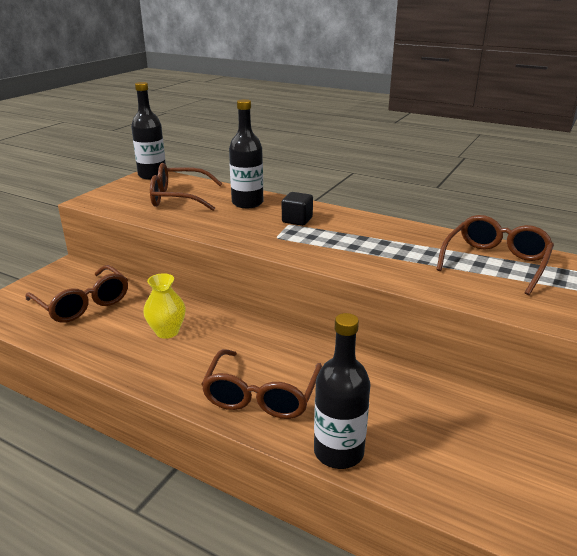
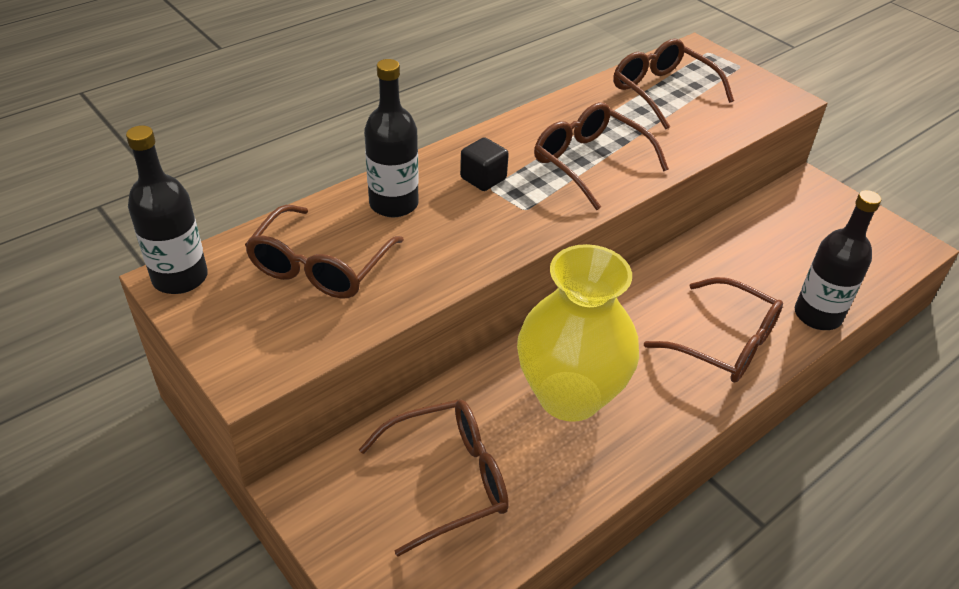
camera: 70 degrees left, 15 degrees up
yellow vase [143,273,186,339] -> yellow vase [517,244,639,422], size x2.06
none -> brown glasses [534,102,669,210]

